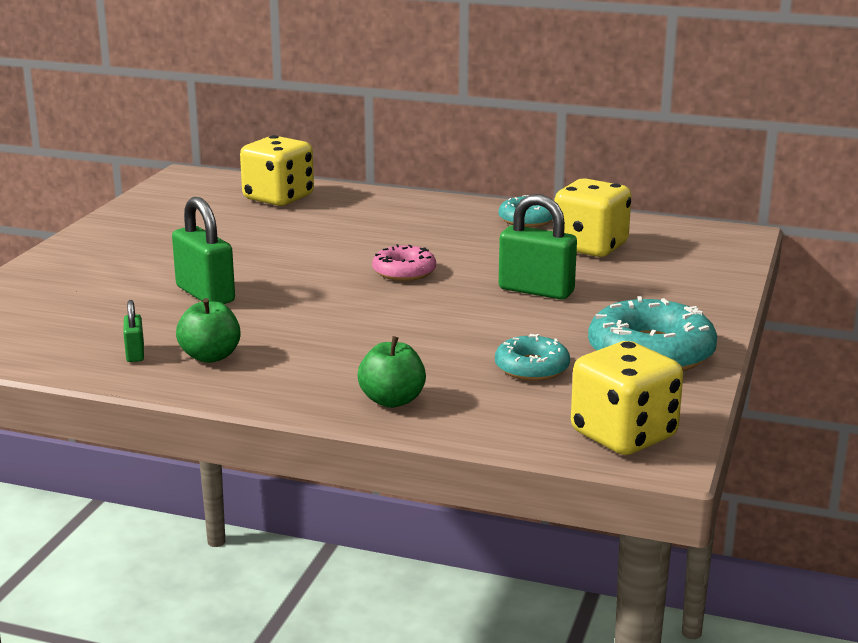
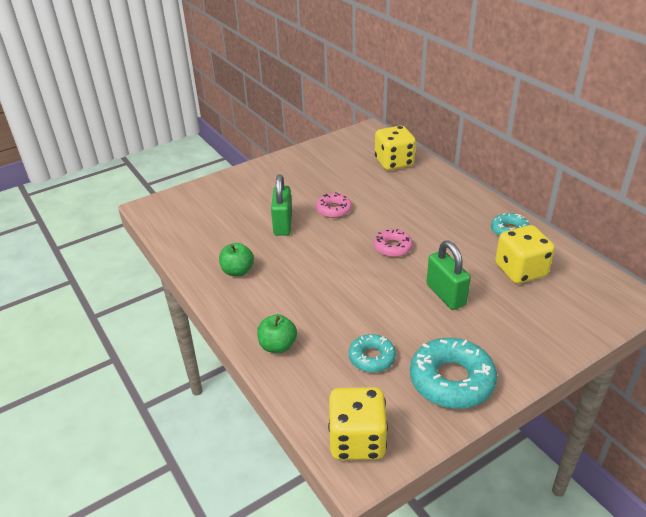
camera: 40 degrees right, 15 degrees up
green padlock [123,300,144,362] -> none
none -> pink donut [316,192,352,218]

